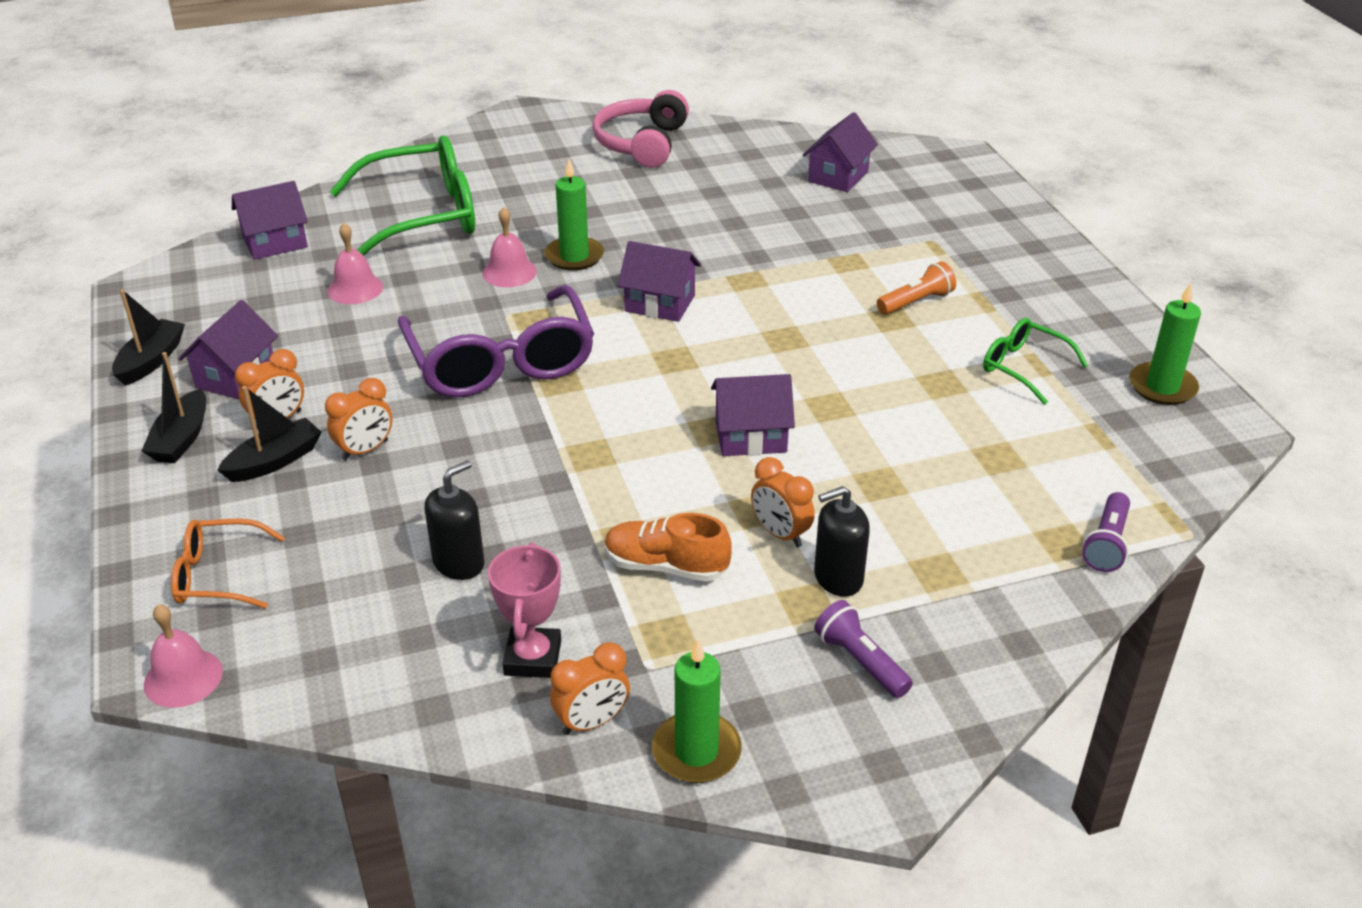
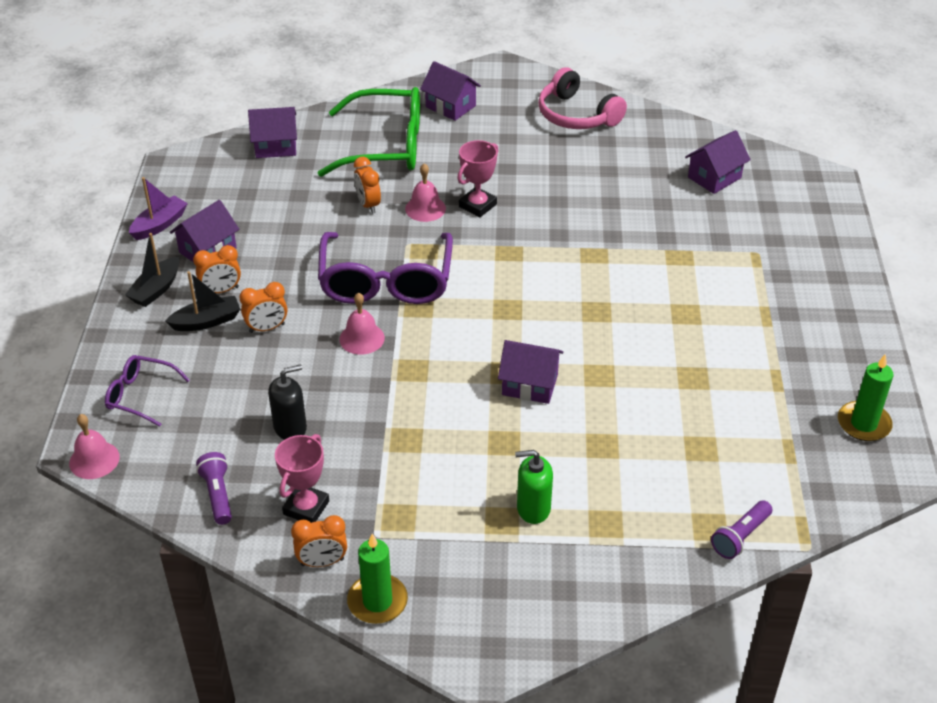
camera: 20 degrees right, 5 degrees up
black boat [112,290,185,386] -> purple boat [129,177,188,240]
orange glasses [171,519,285,608] -> purple glasses [105,355,190,427]
pink bell [327,223,383,304] -> pink bell moved to [339,292,385,355]
green candle [544,159,604,271] -> pink trophy [457,140,498,217]
pink headphones [592,90,689,168] -> pink headphones turned 75 degrees counterclockwise [538,67,627,129]
orange shoe [605,513,732,582] -> none
purple house [618,241,701,322] -> purple house moved to [420,61,481,121]
orange clock [751,457,815,547] -> orange clock moved to [354,157,381,214]
black soap dispenser [814,486,870,597] -> green soap dispenser [515,450,553,524]
purple flashlight [814,600,913,698] -> purple flashlight moved to [196,452,232,525]
orange flashlight [877,261,956,315] -> none
green glasses [983,318,1088,405] -> none

